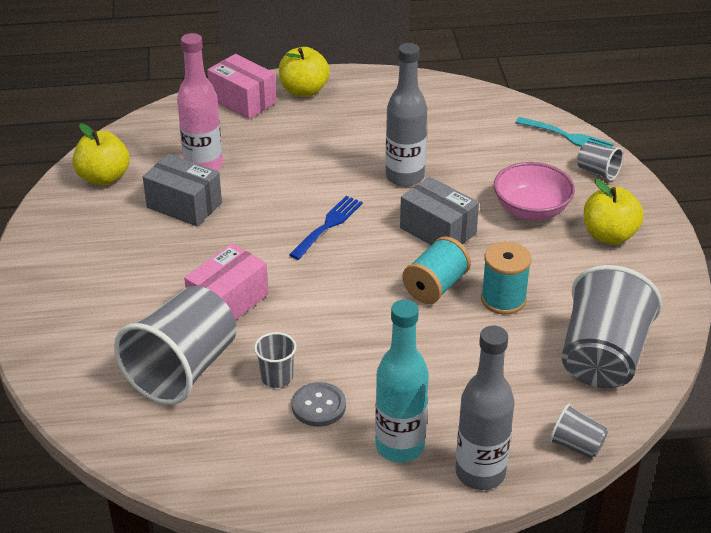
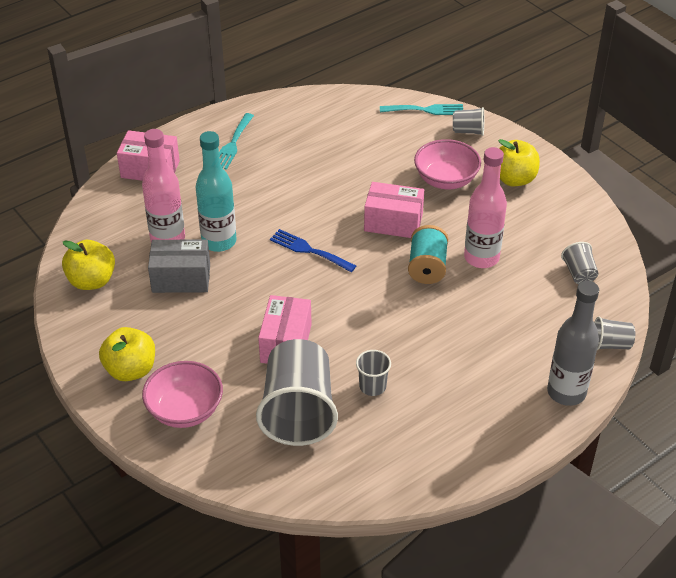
camera: 30 degrees left, 5 degrees up
yellow apple [279,47,330,97] -> yellow apple moved to [99,327,155,381]
blue fork [289,196,363,260] -> blue fork turned 60 degrees counterclockwise [270,229,356,272]
grey button [292,382,346,427] -> none
turquoise bottle [375,299,429,463] -> turquoise bottle moved to [196,131,236,252]
grey bottle [385,43,427,187] -> none
grey box [400,177,479,245] -> pink box [364,182,424,238]
turquoise spool [481,242,531,315] -> pink bottle [464,147,507,268]
grey cup [562,265,662,388] -> grey cup [561,242,598,284], size x0.45
none -> pink bowl [142,361,223,428]
none -> turquoise fork [219,113,254,170]

